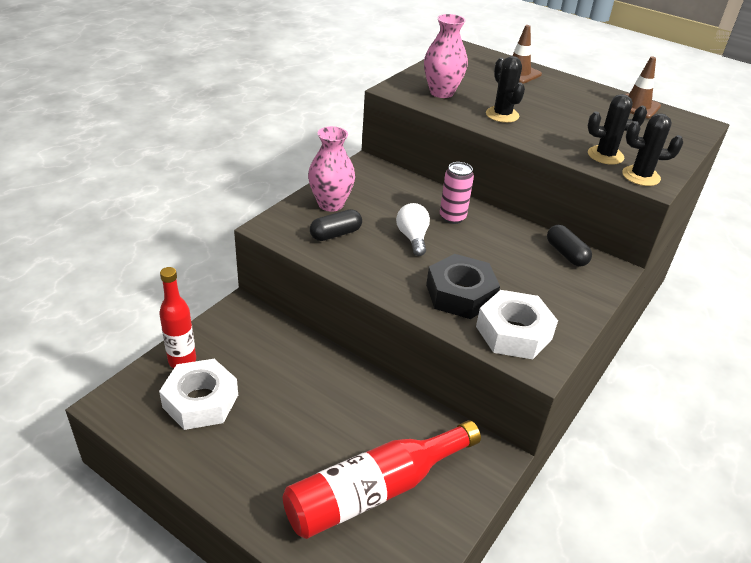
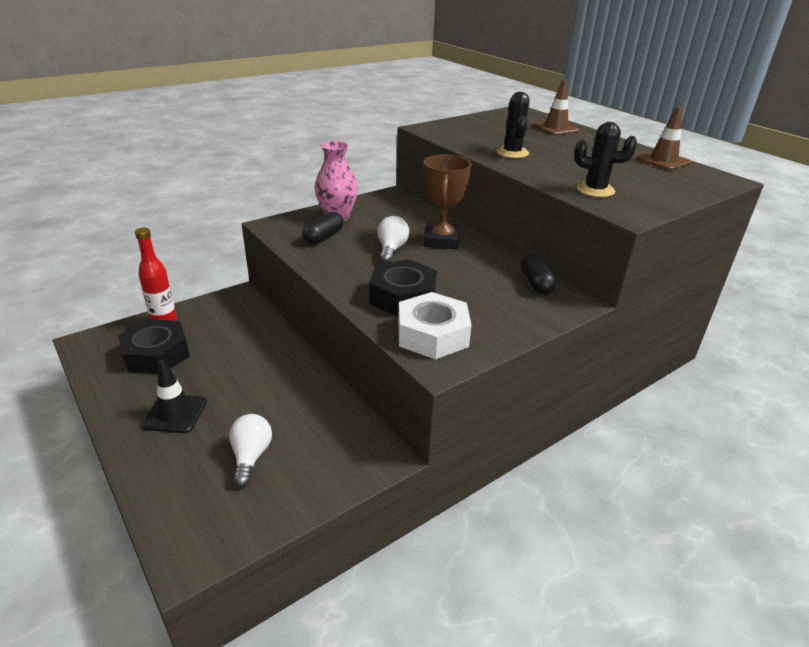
camera: 20 degrees right, 5 degrees down
white nut [159,359,238,430] -> black nut [118,319,190,374]
red bottle [283,420,481,539] -> white light bulb [229,414,272,487]
black capsule [310,209,362,241] -> black capsule turned 45 degrees counterclockwise [302,212,344,244]
pink vase [424,14,468,98] -> none
pink can [440,162,474,224] -> brown trophy [423,155,472,250]
black cactus [622,113,683,186] -> none
none -> black traffic cone [142,360,207,433]

